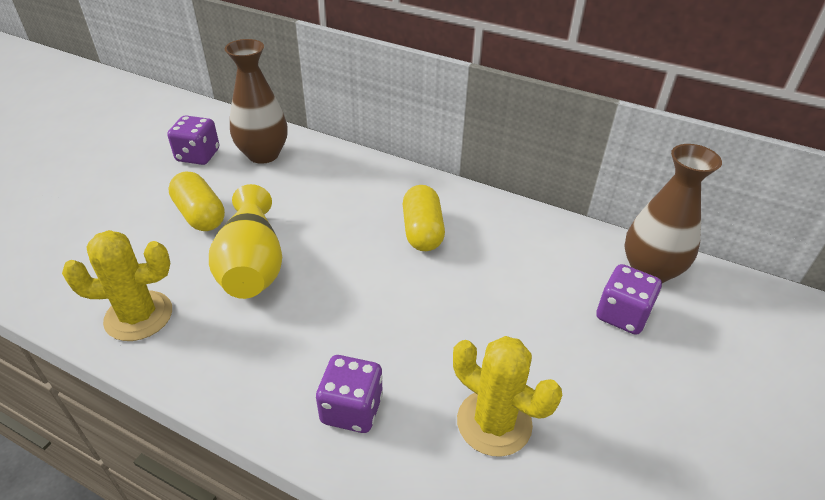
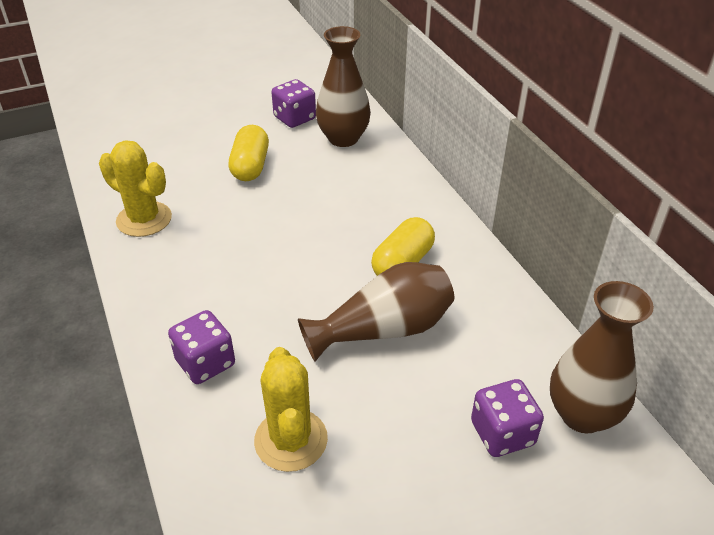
camera: 40 degrees right, 0 degrees up
yellow vase [209,184,282,299] -> none
none -> brown vase [298,262,454,362]

